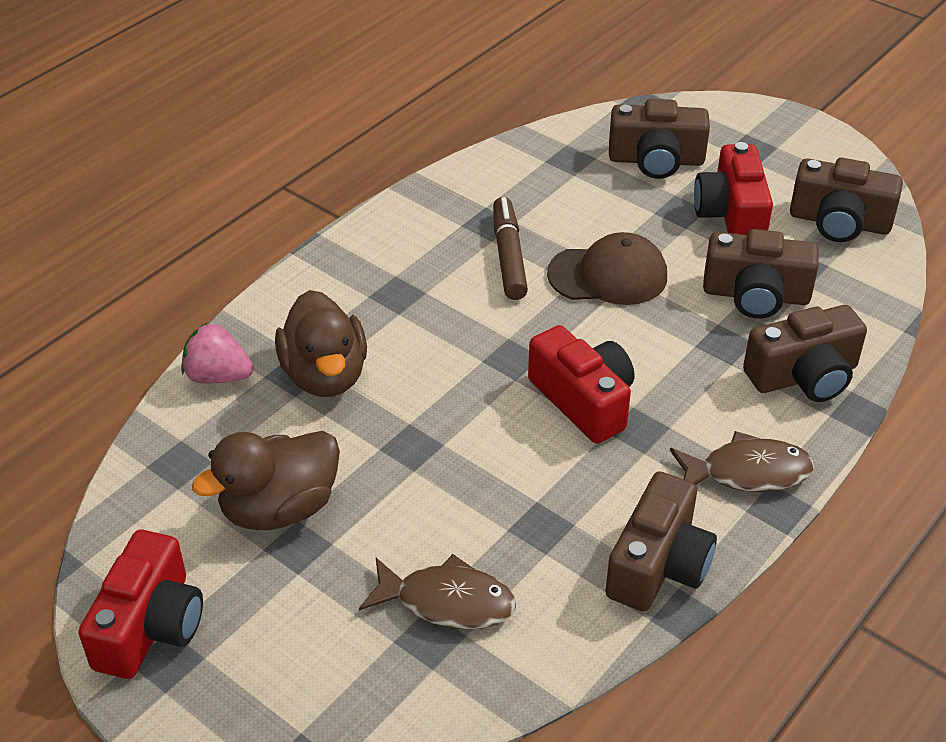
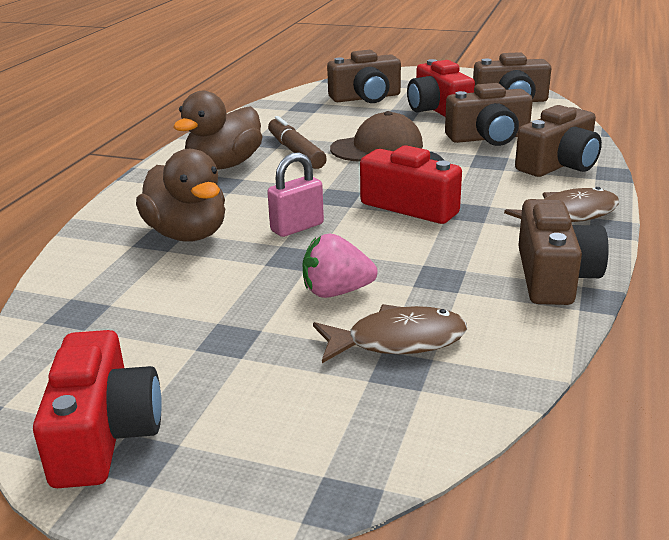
camera: 20 degrees left, 15 degrees down
pink strawberry [181,323,254,383] -> pink strawberry moved to [303,234,378,298]
brown duck [192,431,340,530] -> brown duck moved to [173,91,262,170]
none -> pink padlock [267,153,324,237]

